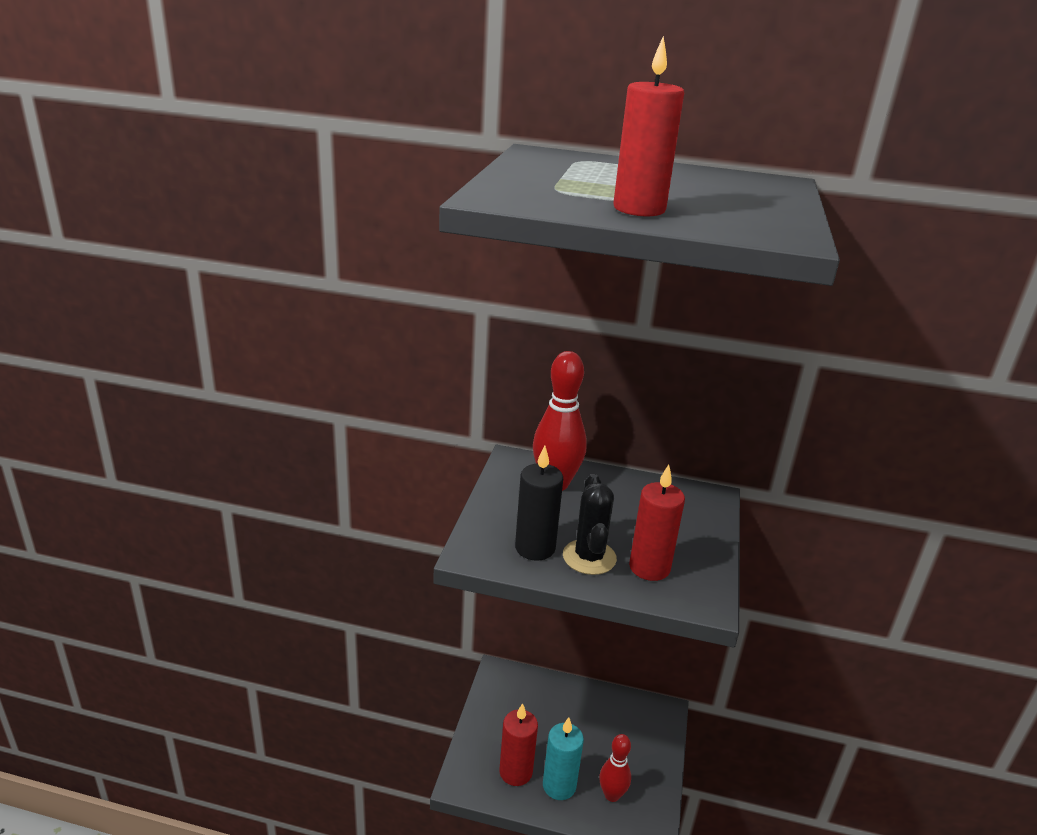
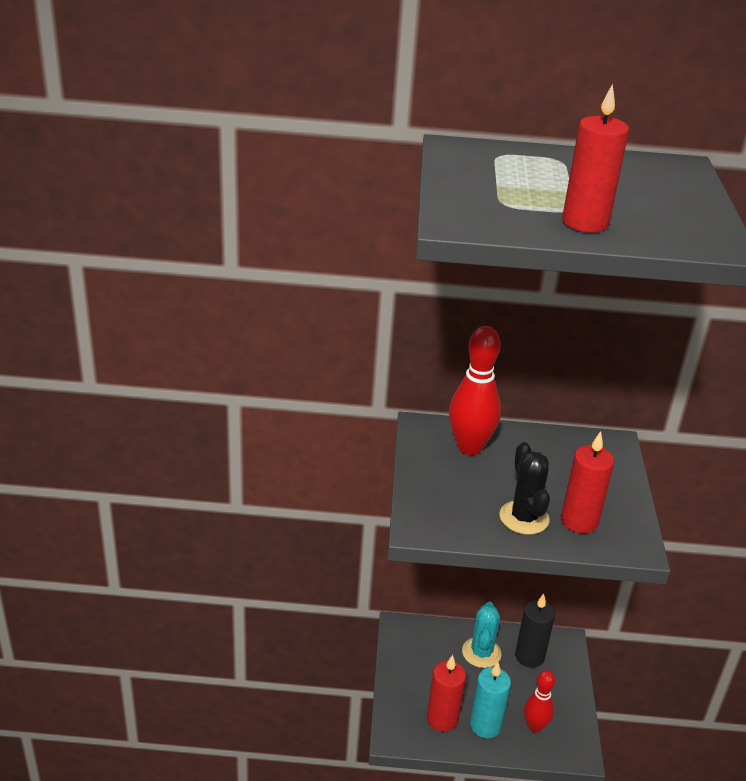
camera: 10 degrees left, 5 degrees up
black candle [515,446,563,561] -> black candle moved to [515,594,555,668]
none -> turquoise cactus [462,601,501,668]

